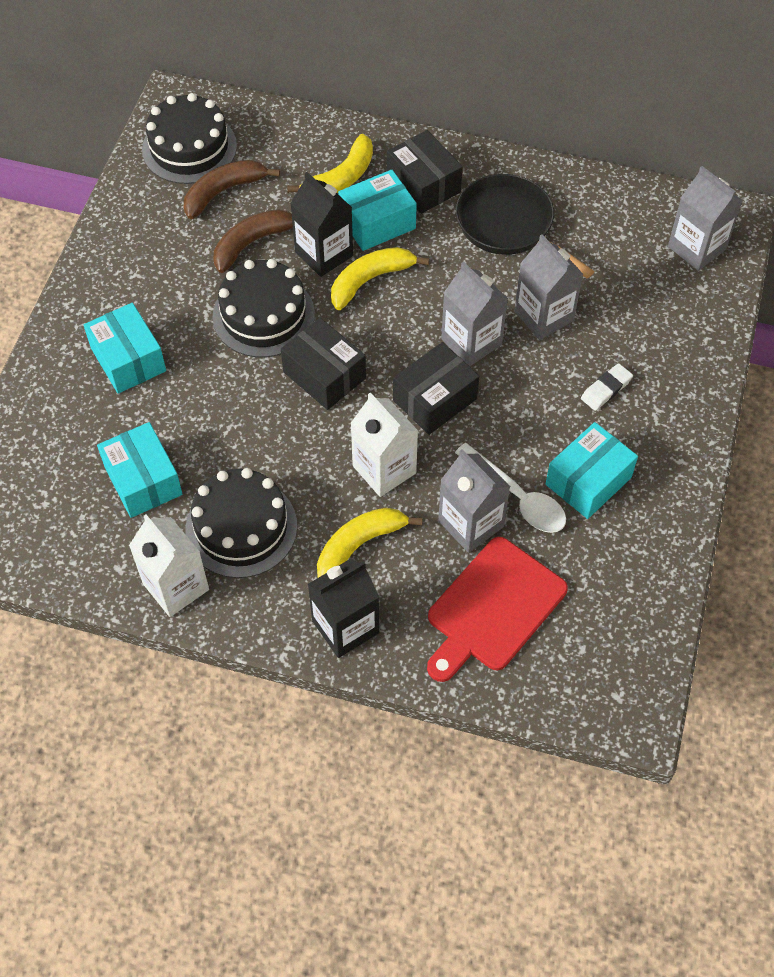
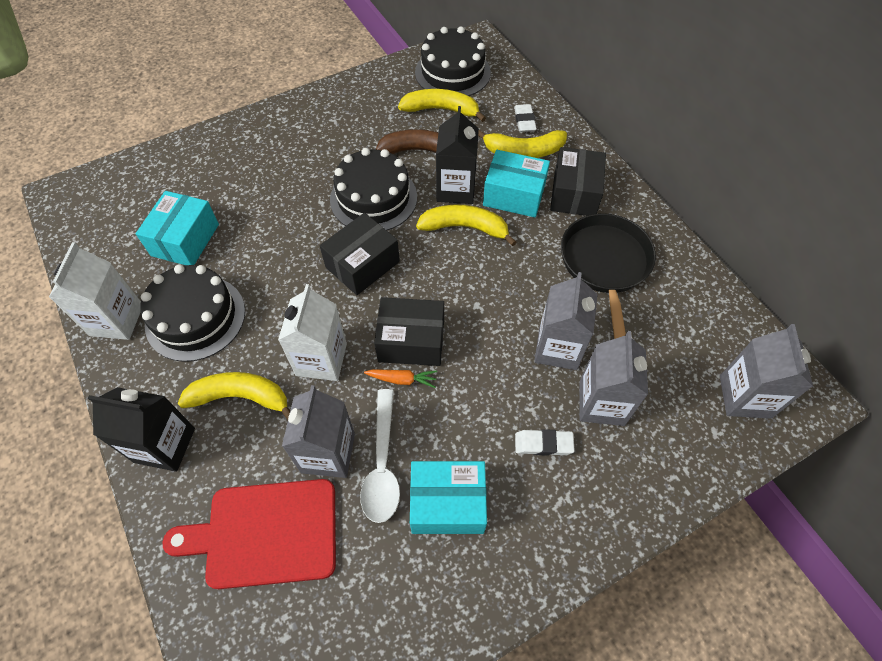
camera: 45 degrees right, 0 degrees up
turquoise box [84,303,166,393] -> none
brown banana [184,160,280,219] -> yellow banana [398,89,486,122]
black box [281,318,366,410] -> black box turned 45 degrees clockwise [320,213,400,295]
grey carton [441,261,508,367] -> grey carton moved to [579,331,648,426]
none -> orange carrot [364,369,437,388]
none -> white eraser [514,104,537,132]

